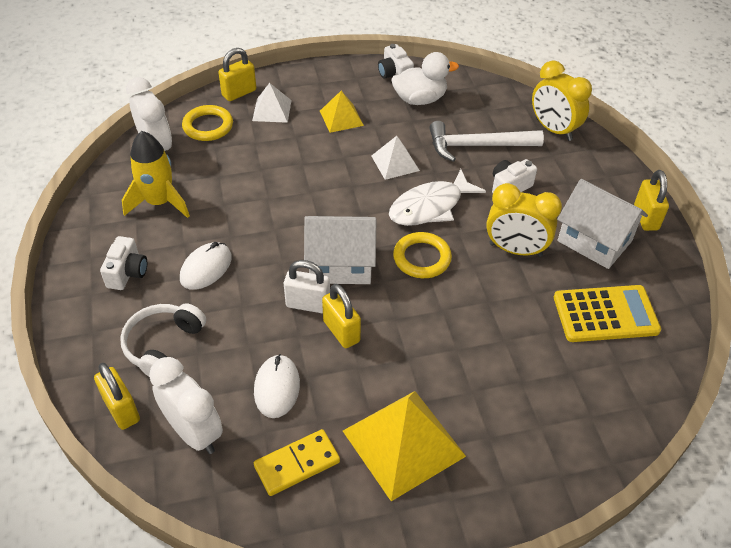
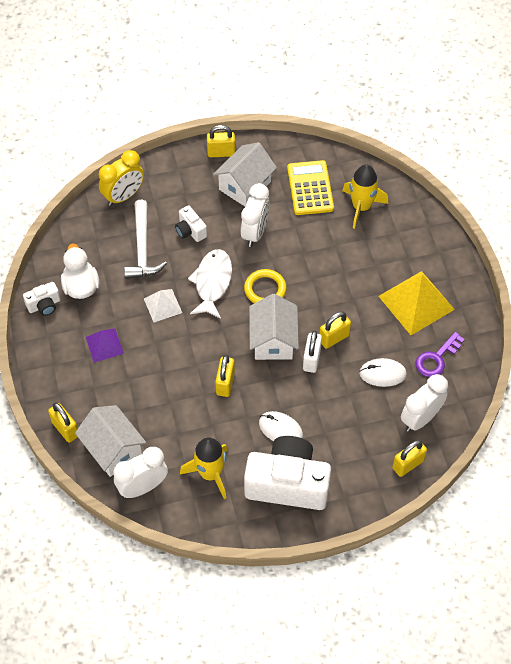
camera: 90 degrees left, 10 degrees up
white camera [100,236,147,290] -> white camera [244,436,331,510], size x2.23
white headphones [120,303,206,376] -> none
yellow ring [182,105,233,141] -> white house [75,405,146,477]
white pyramid [252,83,292,123] -> none
yellow domino [254,429,340,496] -> purple key [415,332,465,377]
yellow pyramid [320,91,364,133] -> purple pyramid [86,328,124,363]
white fish [389,169,486,226] -> white fish turned 135 degrees counterclockwise [188,249,232,319]
yellow clock [486,183,562,257] -> white clock [241,183,270,247]
none -> yellow padlock [215,355,235,397]
none -> yellow rocket [342,165,388,229]

